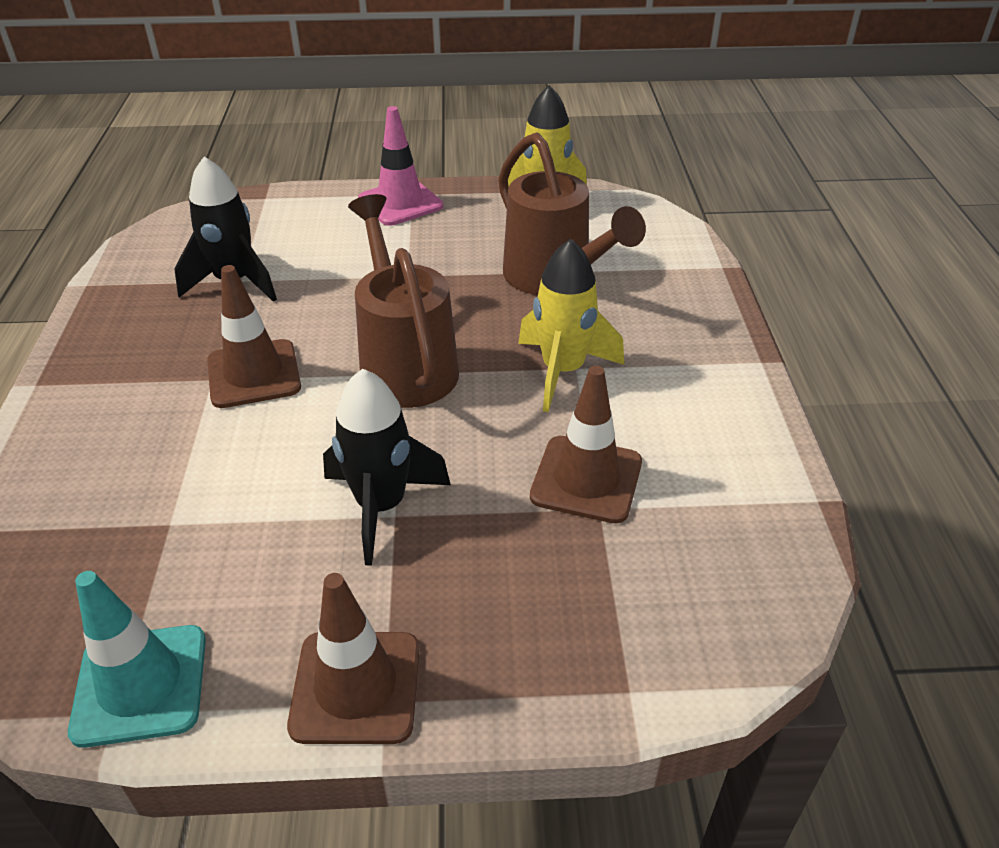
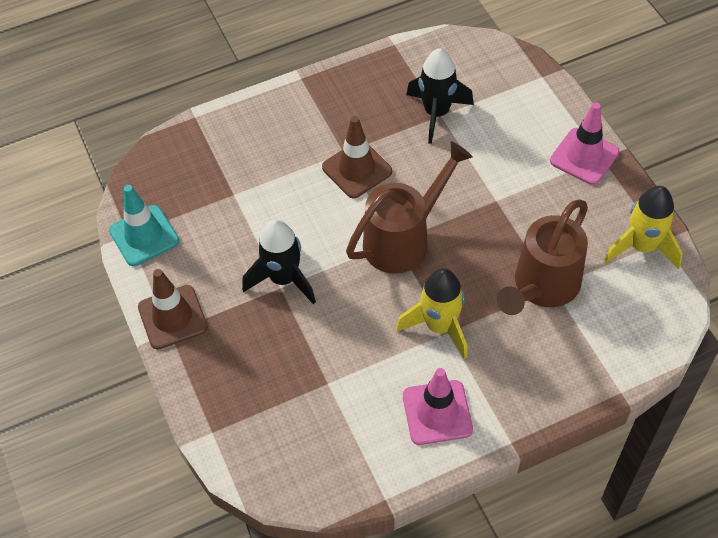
camera: 70 degrees right, 15 degrees up
brown traffic cone [530,366,642,523] -> none
none -> pink traffic cone [403,368,473,445]

